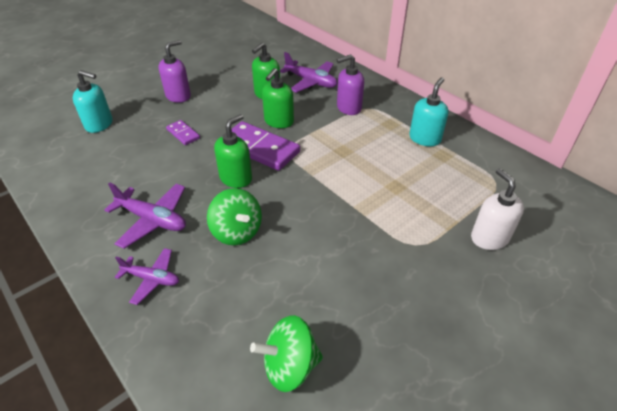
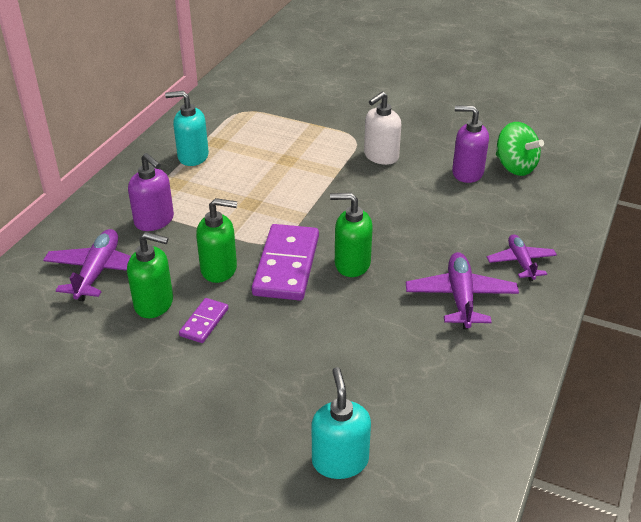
camera: 115 degrees left, 5 degrees down
purple soap dispenser [158,40,191,103] -> purple soap dispenser moved to [452,105,489,183]
purple domino [166,120,200,145] -> purple domino moved to [179,298,228,343]
green spinning top [207,188,262,245] -> none
white soap dispenser [471,168,524,250] -> white soap dispenser moved to [364,92,401,165]

